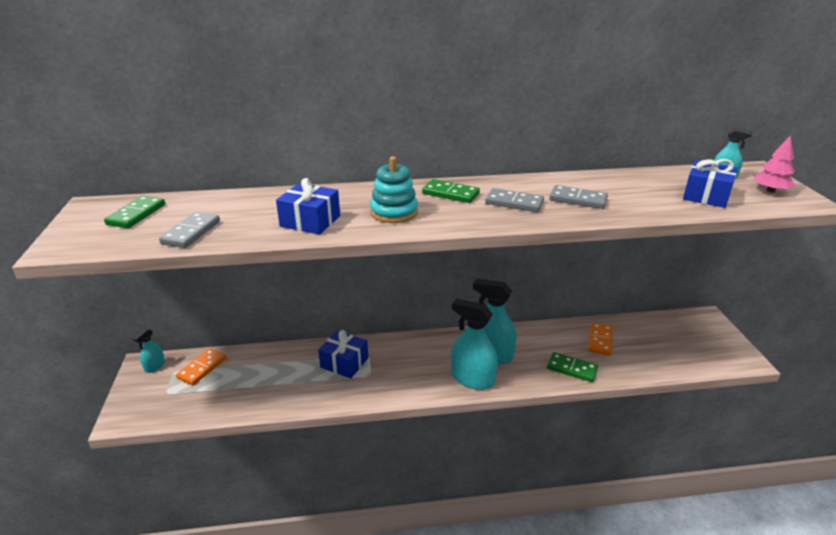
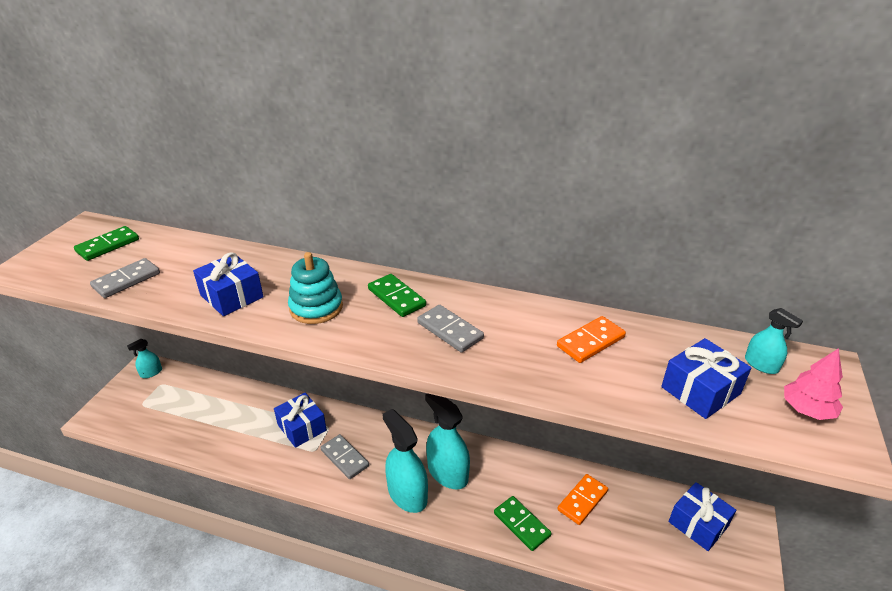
camera: 25 degrees right, 5 degrees up
orange domino [176,348,227,386] -> orange domino moved to [557,316,626,363]
grey domino [549,185,608,209] -> grey domino moved to [320,434,369,479]
none -> blue gift [668,482,736,551]

